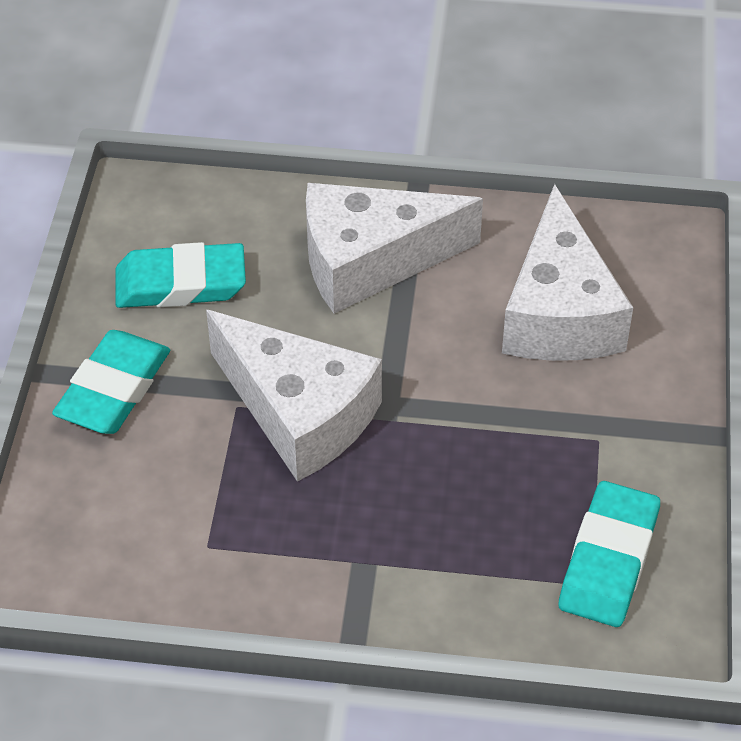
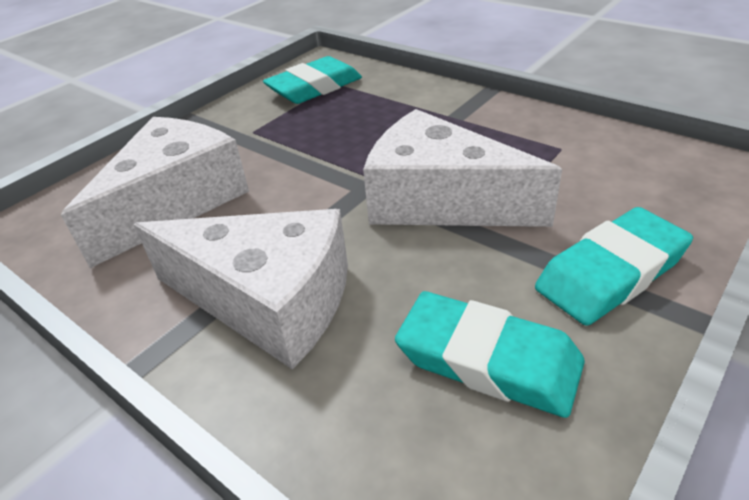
camera: 145 degrees left, 10 degrees down
white cheese [206,310,382,482] -> white cheese turned 45 degrees counterclockwise [363,109,562,227]

